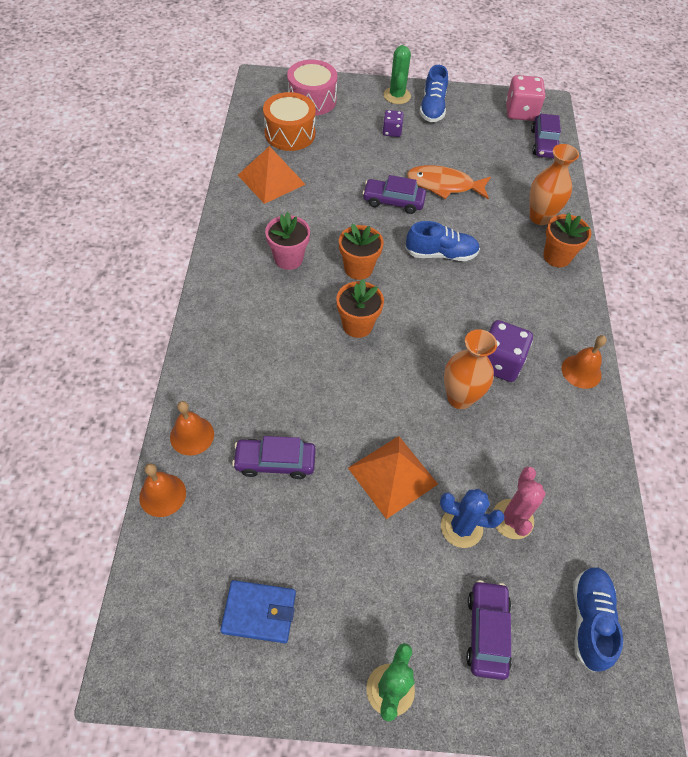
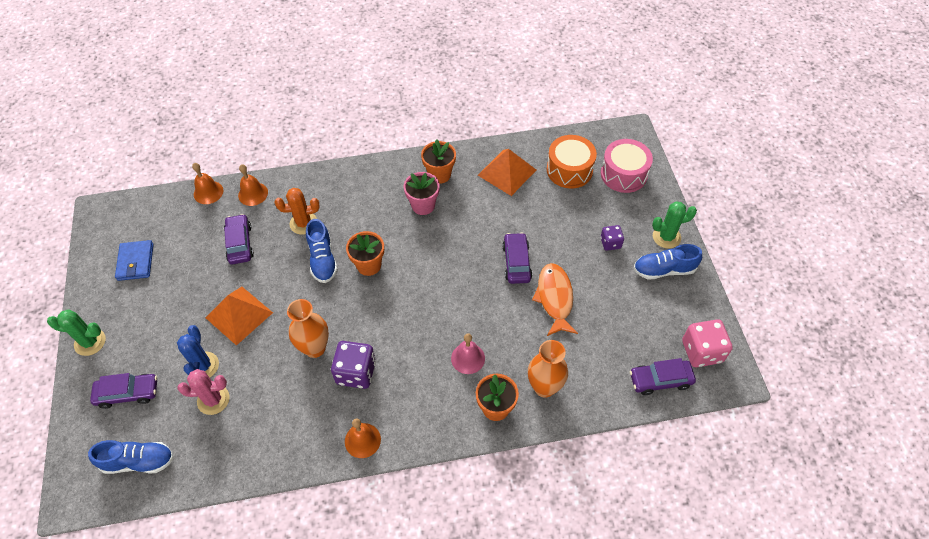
camera: 80 degrees right, 0 degrees up
orange flower pot [339,224,384,280] -> orange flower pot moved to [421,139,456,184]
blue shoe [405,221,480,261] -> blue shoe moved to [306,219,338,283]
none -> orange cactus [275,188,320,235]
none -> pink bell [451,333,485,374]

